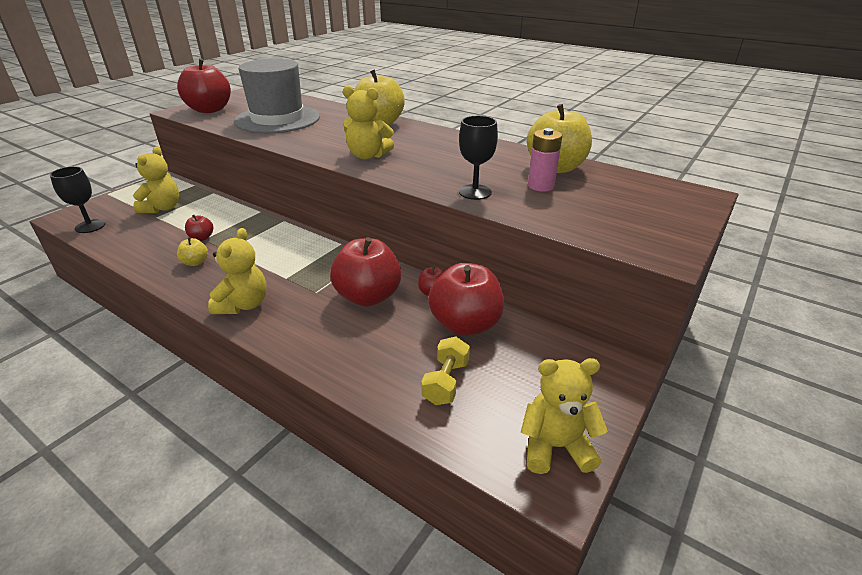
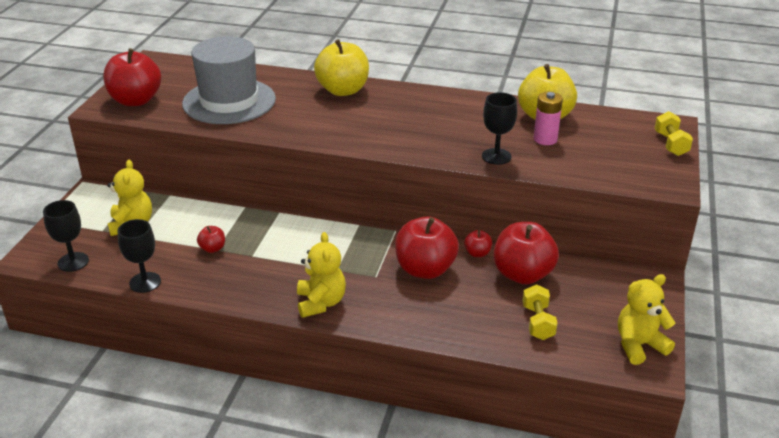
camera: 20 degrees left, 0 degrees up
yellow apple [177,237,208,266] -> none
yellow teddy bear [343,86,394,160] -> none
none -> black goblet [118,219,161,293]
none -> yellow dumbbell [655,111,693,156]

